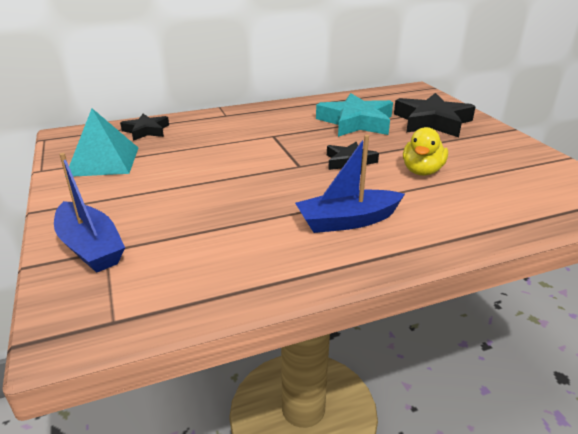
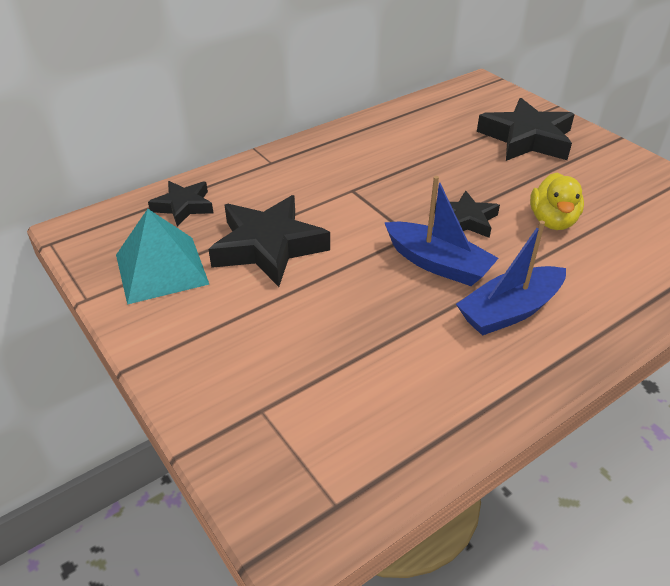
camera: 15 degrees left, 10 degrees up
blue boat [54,153,125,273] -> blue boat moved to [384,176,499,286]
turquoise star [316,93,393,137] -> none
none -> black star [208,195,330,287]

